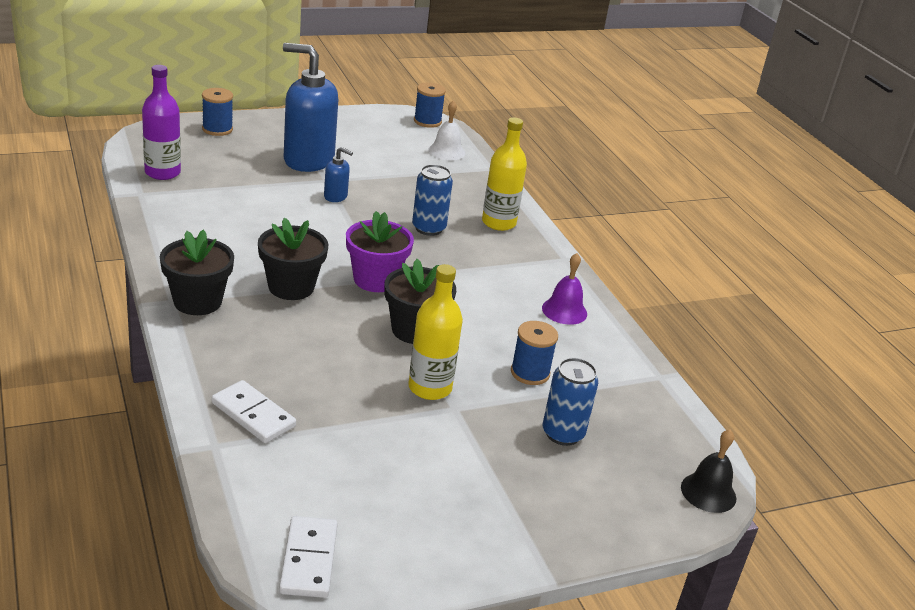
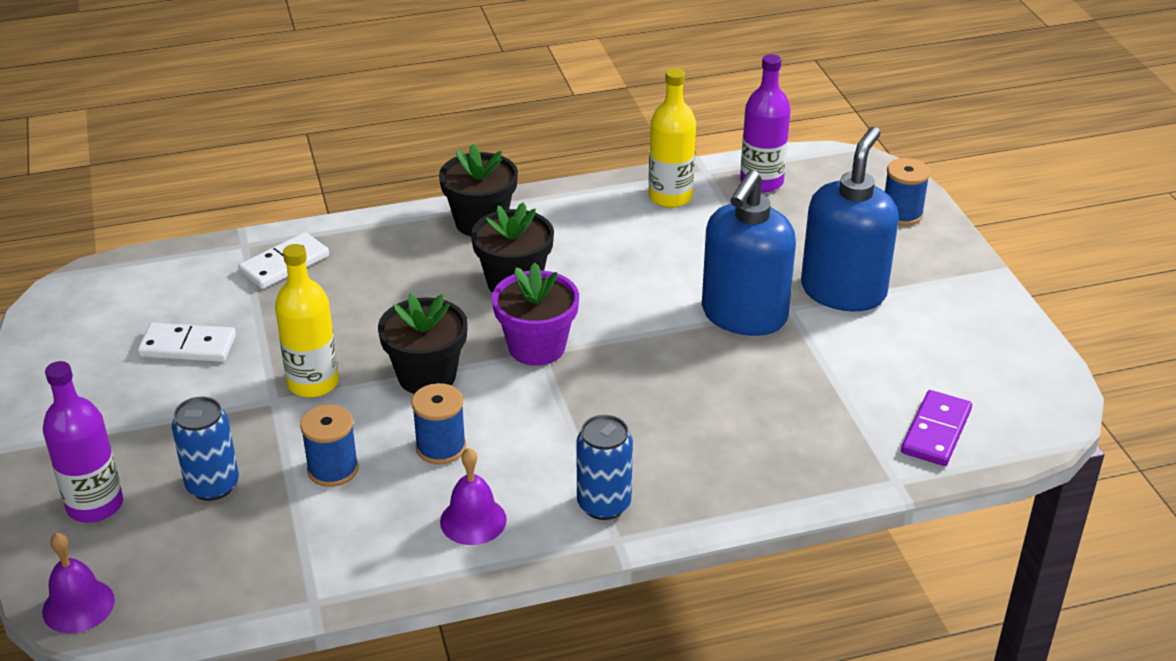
camera: 100 degrees right, 5 degrees up
white domino [279,516,338,598] -> white domino moved to [138,323,236,362]
blue soap dispenser [324,147,353,202] -> blue soap dispenser [702,170,796,336], size x2.26
blue can [412,164,453,236] -> blue can moved to [576,415,633,520]
blue spool [414,82,446,128] -> blue spool moved to [412,383,466,464]
white bell [428,100,465,160] -> purple domino [901,390,972,466]
yellow bottle [482,117,527,231] -> yellow bottle moved to [648,68,696,208]
black bell [681,429,736,513] -> purple bell [42,532,115,633]
none -> purple bottle [43,361,123,523]

